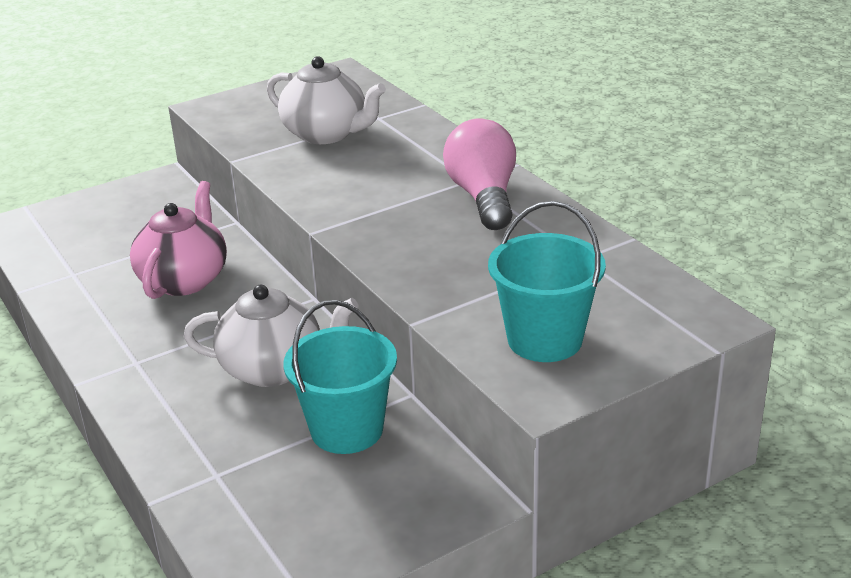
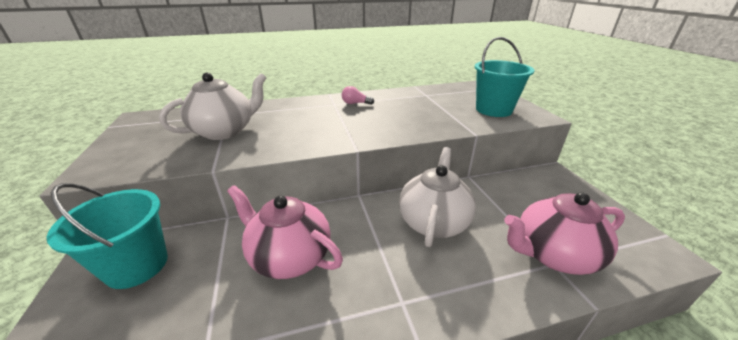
camera: 75 degrees left, 0 degrees up
turquoise bucket [283,300,397,454] -> turquoise bucket moved to [46,183,168,289]
pink light bulb [443,119,516,230] -> pink light bulb [342,86,374,105], size x0.45
none -> pink teapot [505,192,625,275]

